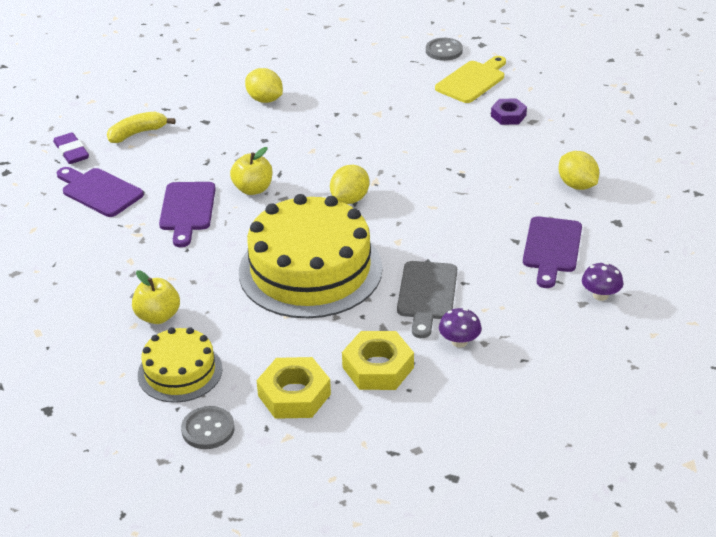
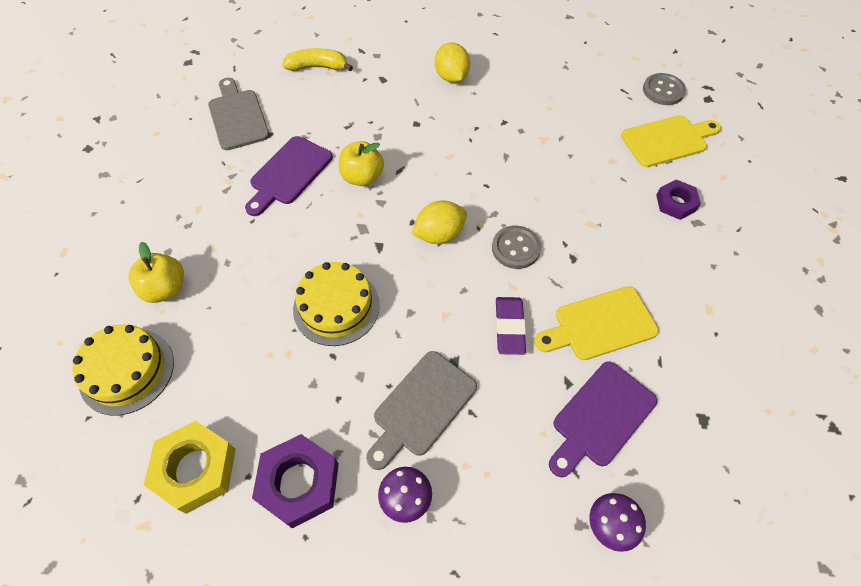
camera: 30 degrees right, 20 degrees up
purple eraser [53,133,89,164] -> purple eraser moved to [496,297,526,355]
purple cutting board [57,167,144,217] -> grey cutting board [208,78,270,150]
grey button [181,406,235,449] -> grey button moved to [492,226,541,269]
yellow cake [239,194,383,318] -> yellow cake [293,262,380,346], size x0.54
yellow nut [342,331,414,390] -> purple nut [252,434,339,528]
yellow lemon [558,151,599,190] -> none
none -> yellow cutting board [534,287,659,360]

